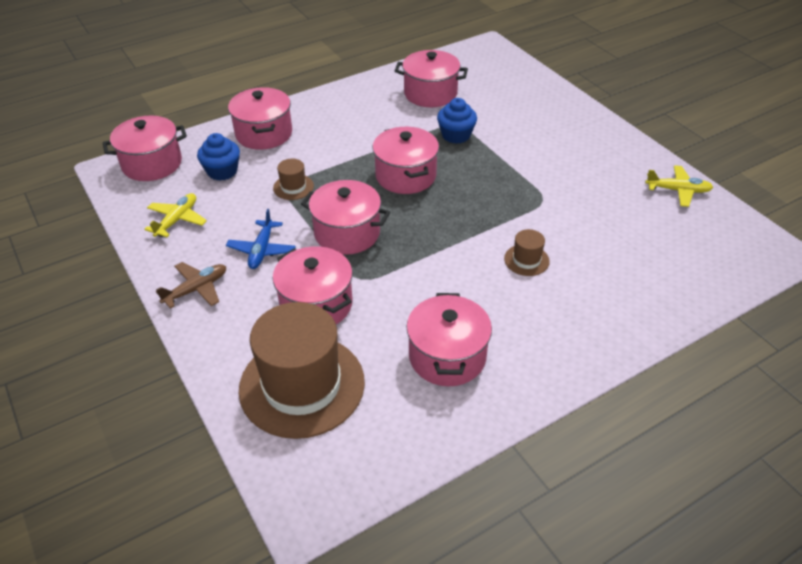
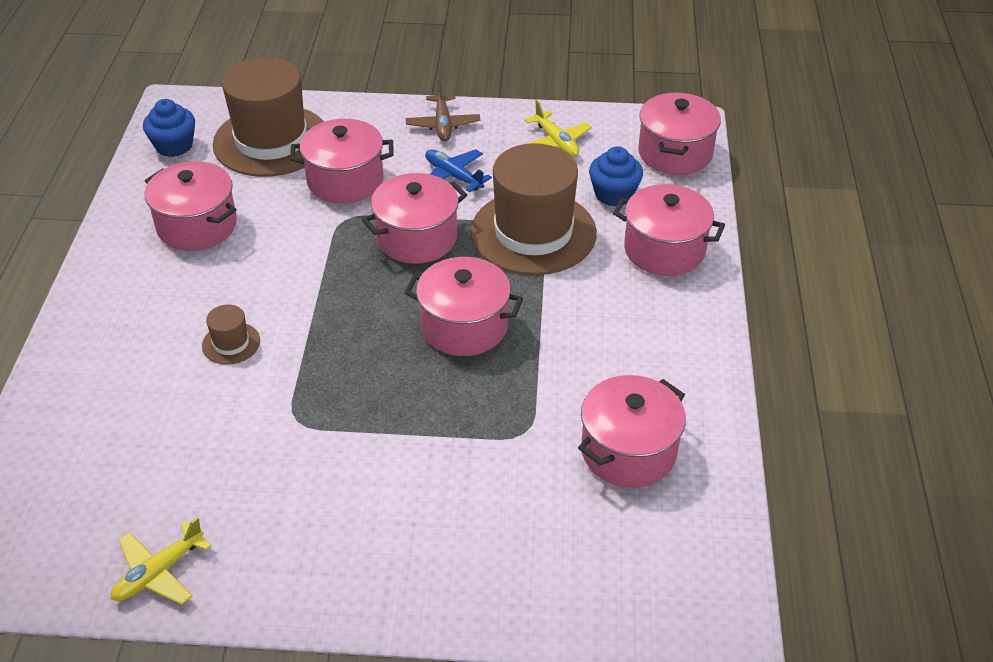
camera: 125 degrees right, 0 degrees up
brown hat [273,159,314,200] -> brown hat [470,143,597,275], size x2.39
blue cupcake [437,98,477,144] -> blue cupcake moved to [143,99,195,157]

